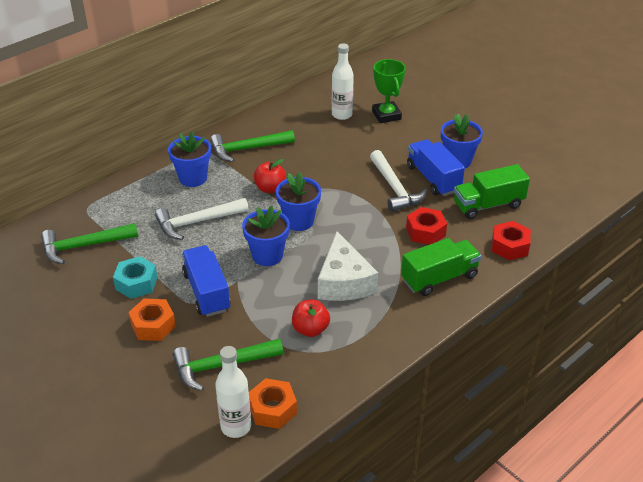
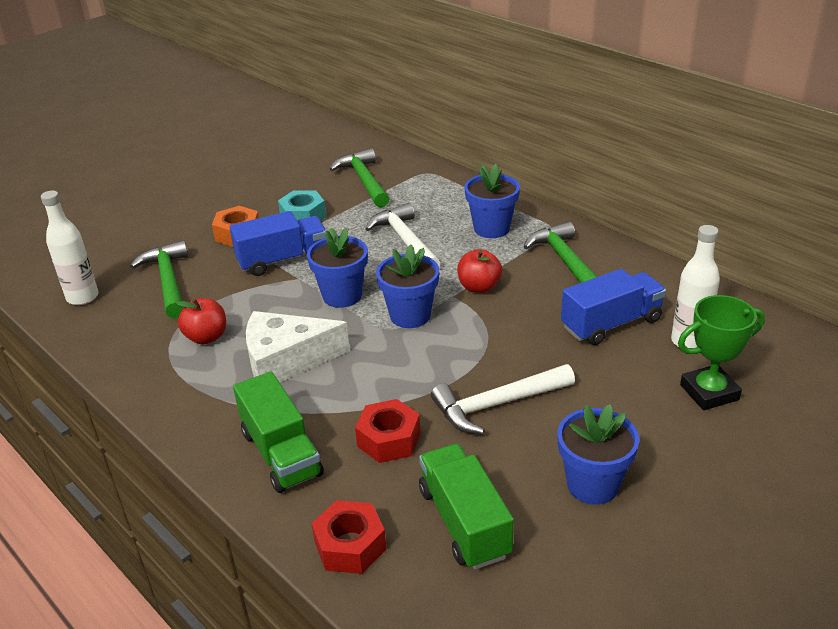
camera: 90 degrees right, 5 degrees down
orange nut [249,378,297,429] -> none
blue truck [407,139,465,196] -> blue truck moved to [561,269,666,345]

